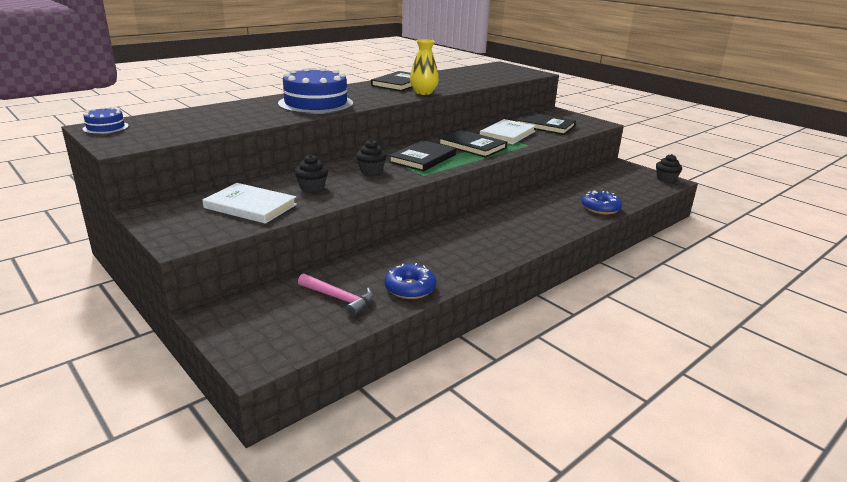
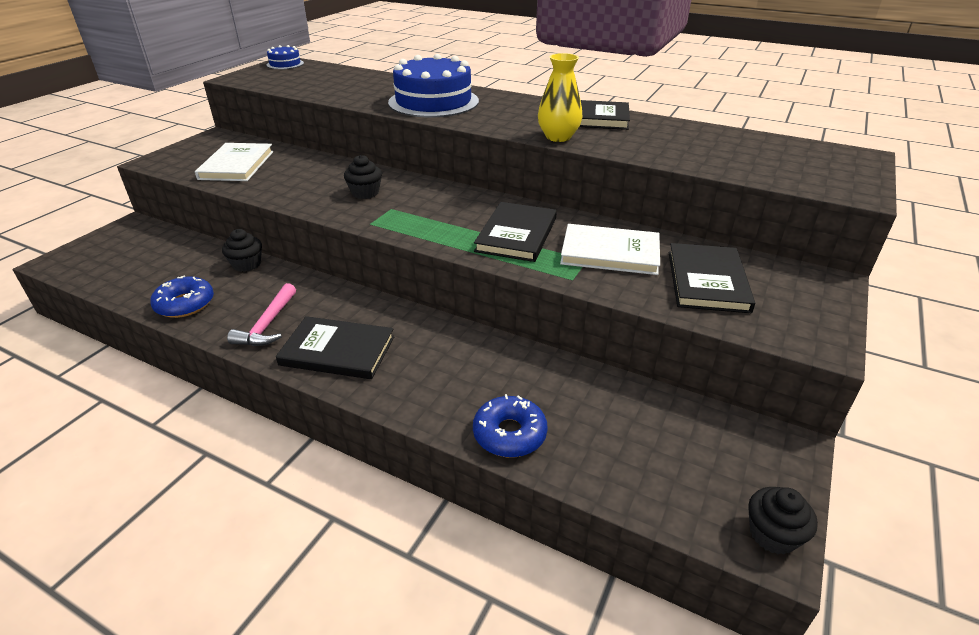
camera: 70 degrees right, 10 degrees up
black cupcake [295,154,328,192] -> black cupcake moved to [222,229,262,272]
pink hammer [298,273,373,317] -> pink hammer moved to [227,283,296,346]
black book [389,140,456,171] -> black book moved to [276,316,394,379]

